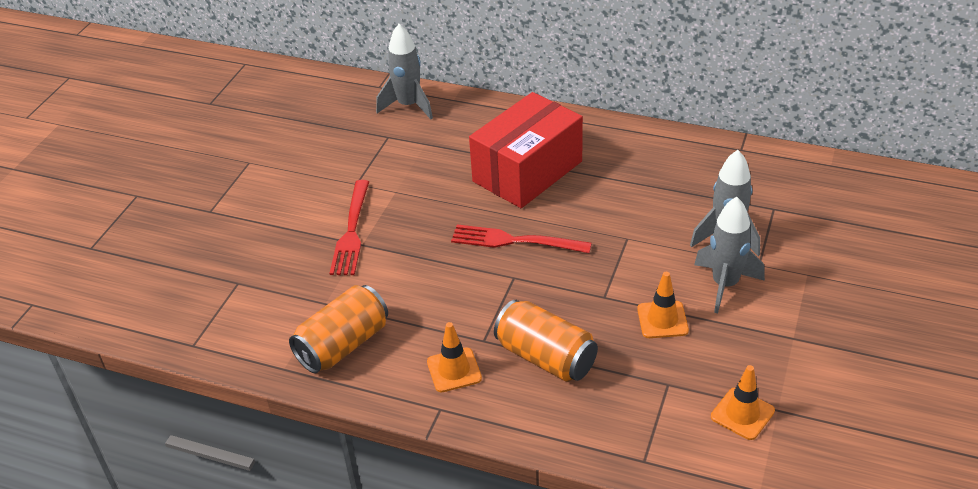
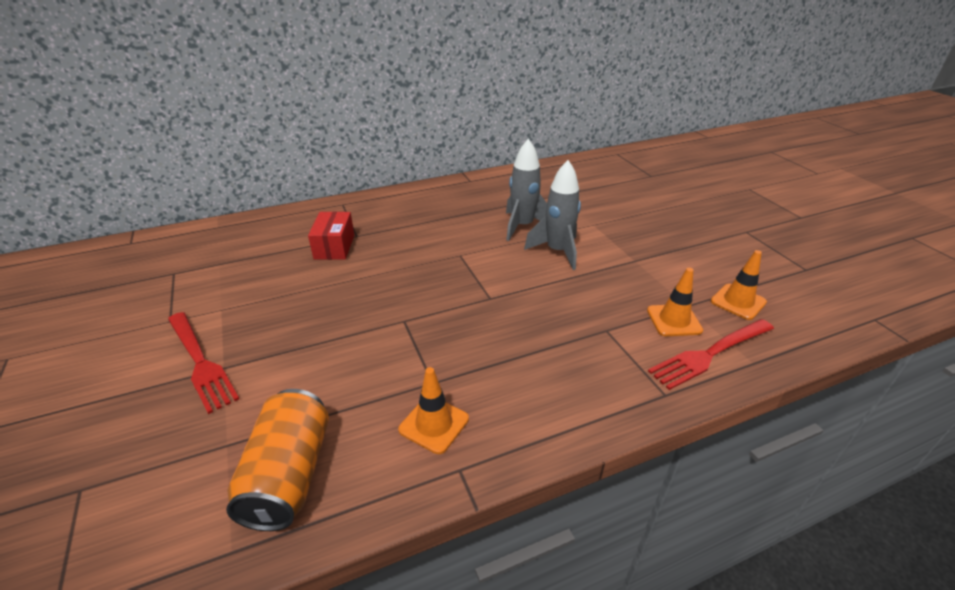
camera: 45 degrees left, 5 degrees down
grey rocket [376,24,433,119] -> none
red fork [451,224,592,253] -> red fork moved to [648,319,774,390]
red box [469,92,583,208] -> red box [308,212,354,260], size x0.52
orange can [494,300,598,382] -> none
orange traffic cone [637,272,689,338] -> orange traffic cone moved to [711,250,767,320]

